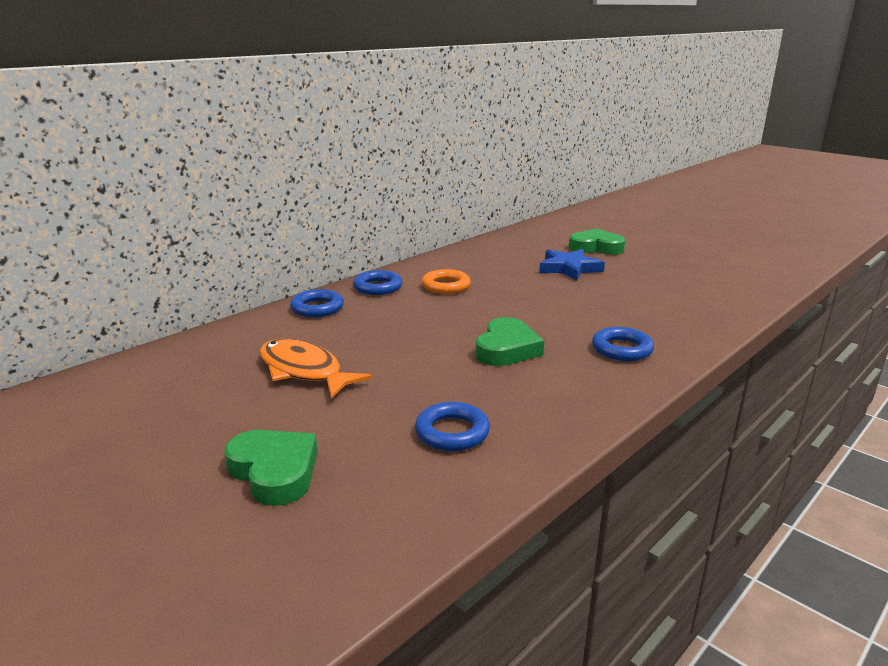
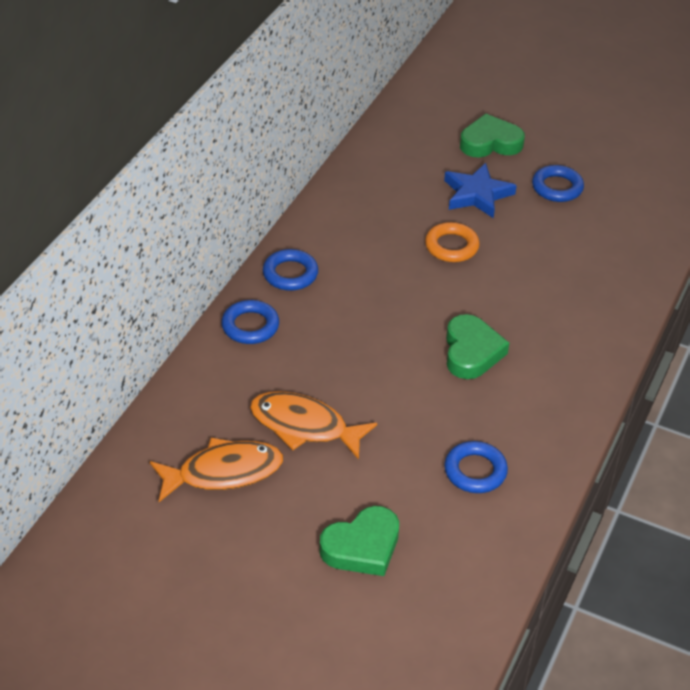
camera: 20 degrees left, 20 degrees up
green heart [224,430,318,506] -> green heart turned 120 degrees clockwise [320,506,399,576]
orange ring [422,269,471,294] -> orange ring moved to [425,222,480,262]
blue ring [592,327,654,361] -> blue ring moved to [532,165,584,202]
none -> orange fish [150,438,283,502]

